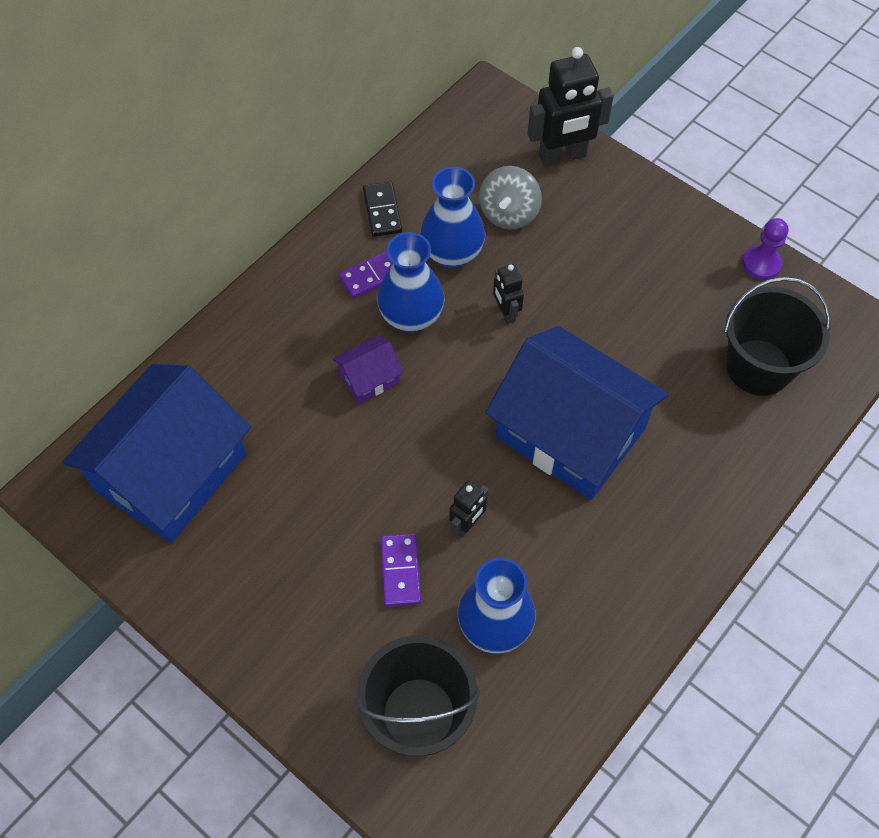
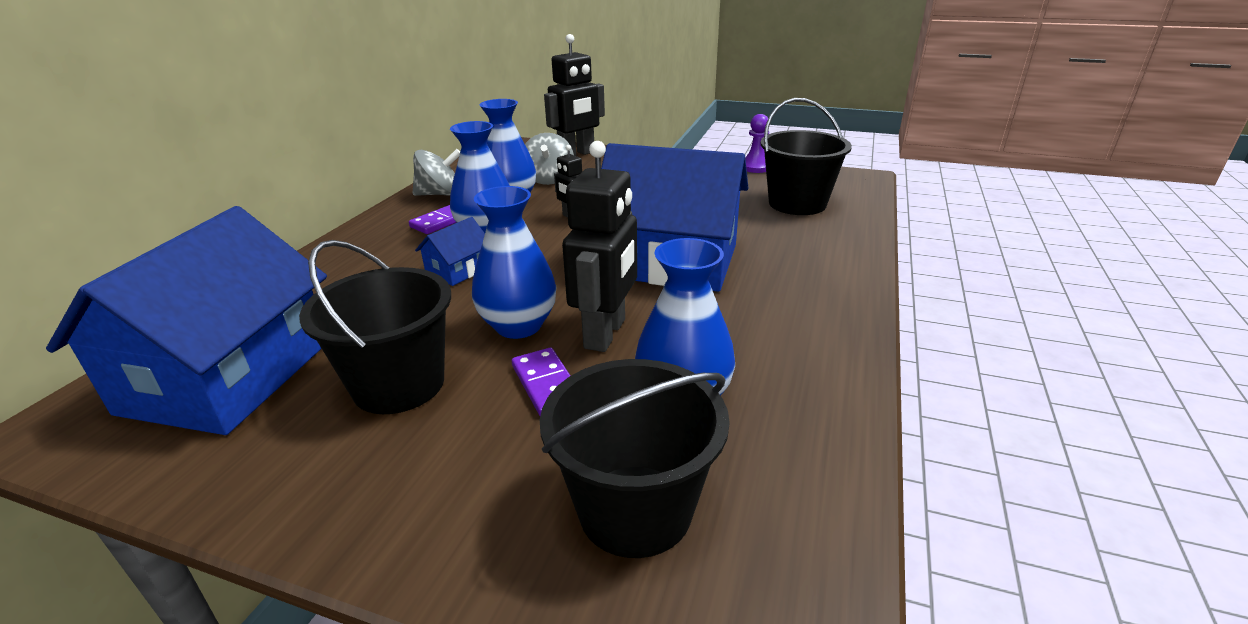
camera: 20 degrees left, 30 degrees down
purple house [333,335,404,404] -> blue house [415,217,485,286]
black domino [363,182,402,237] -> grey spinning top [413,149,460,196]
black robot [449,481,489,537] -> black robot [562,141,637,352], size x1.91
none -> black bucket [299,240,451,414]
none -> blue vase [472,186,556,339]

